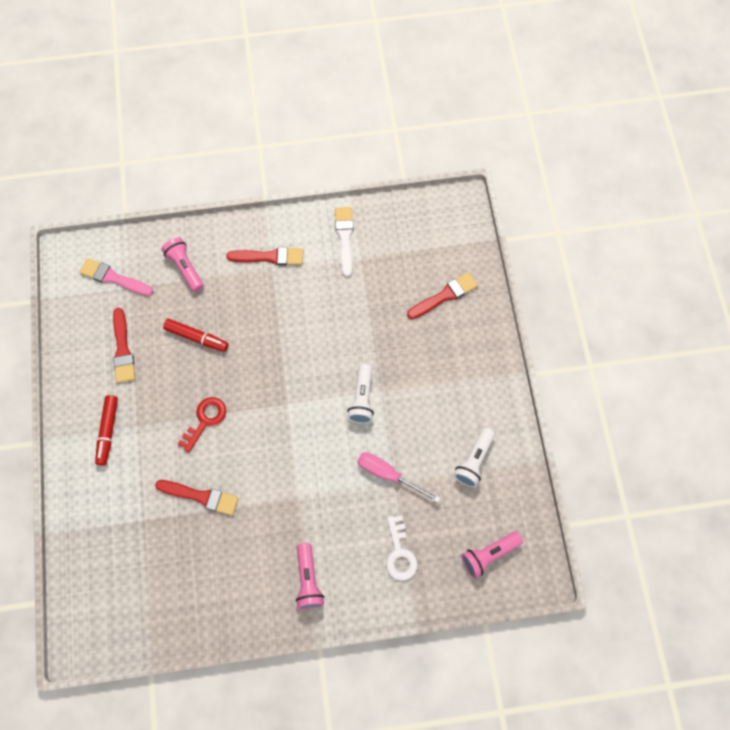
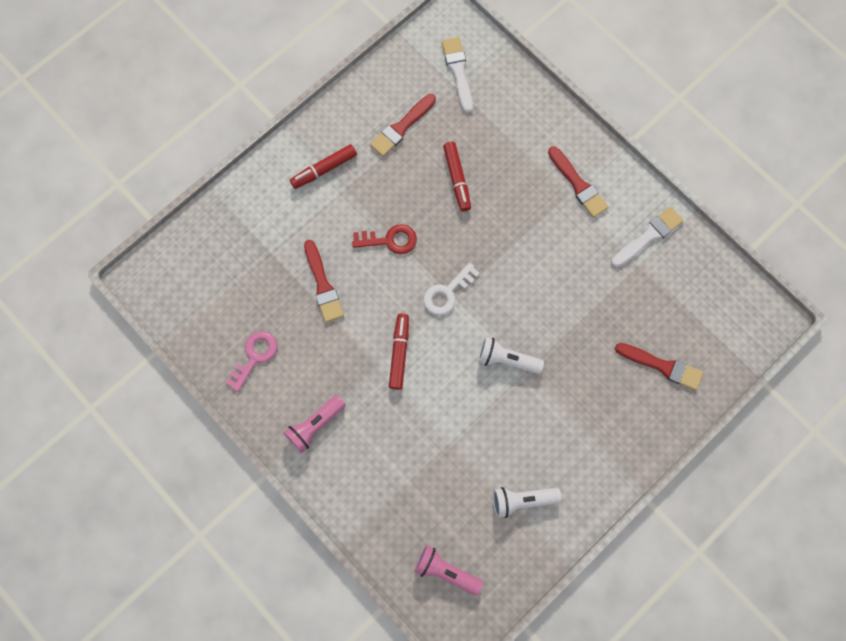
camera: 55 degrees right, 5 degrees up
pink brush [79,258,153,296] -> white brush [442,37,473,113]
pink flashlight [162,238,204,292] -> none
white flashlight [347,364,374,424] -> white flashlight turned 45 degrees clockwise [478,337,544,374]
pink screwdriver [357,452,441,503] -> none
white key [386,516,418,581] -> white key moved to [424,263,480,315]
none -> pink key [225,331,277,392]
none -> red marker [389,313,409,390]

